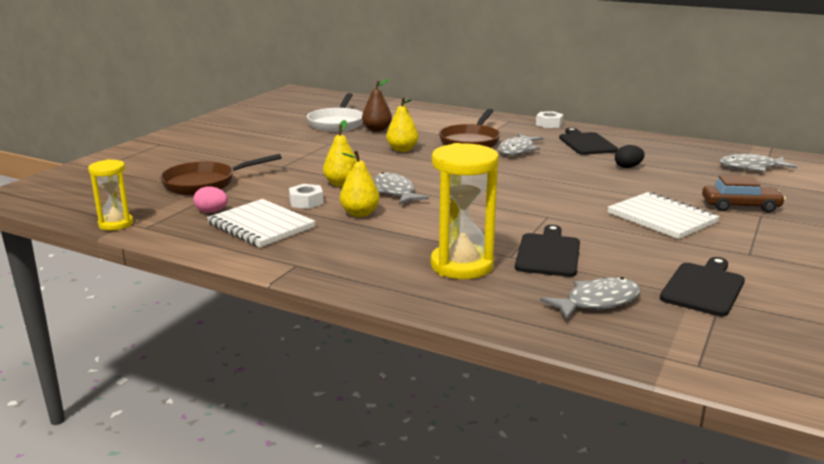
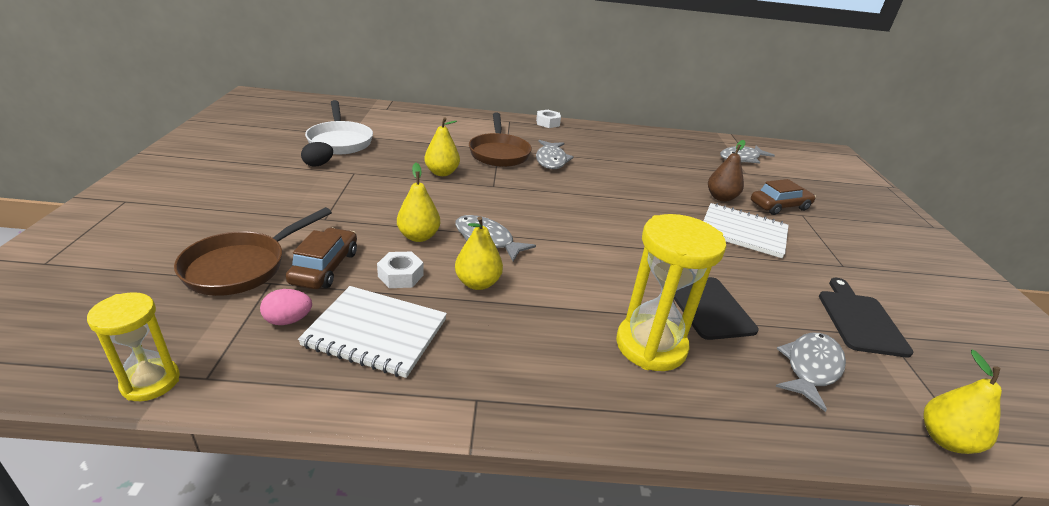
camera: 30 degrees left, 10 degrees up
brown pear [362,79,392,132] -> brown pear moved to [708,140,745,202]
black cutting board [559,128,618,155] -> none
black egg [615,145,645,168] -> black egg moved to [301,142,333,167]
none -> brown car [286,228,357,289]
none -> yellow pear [923,350,1002,454]

